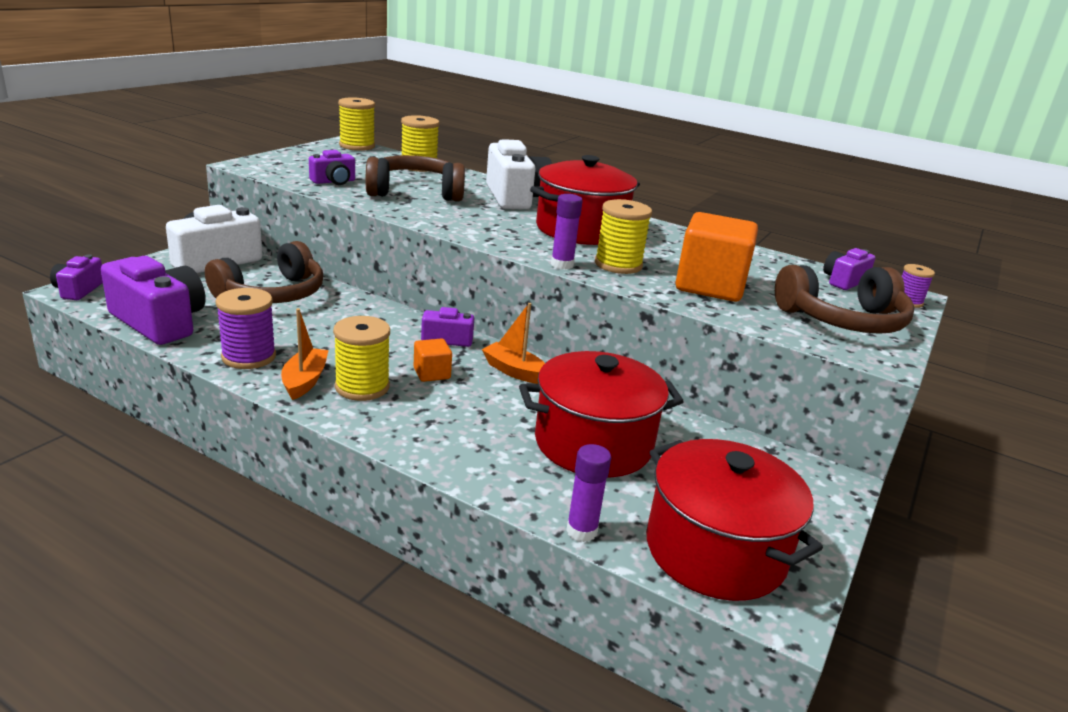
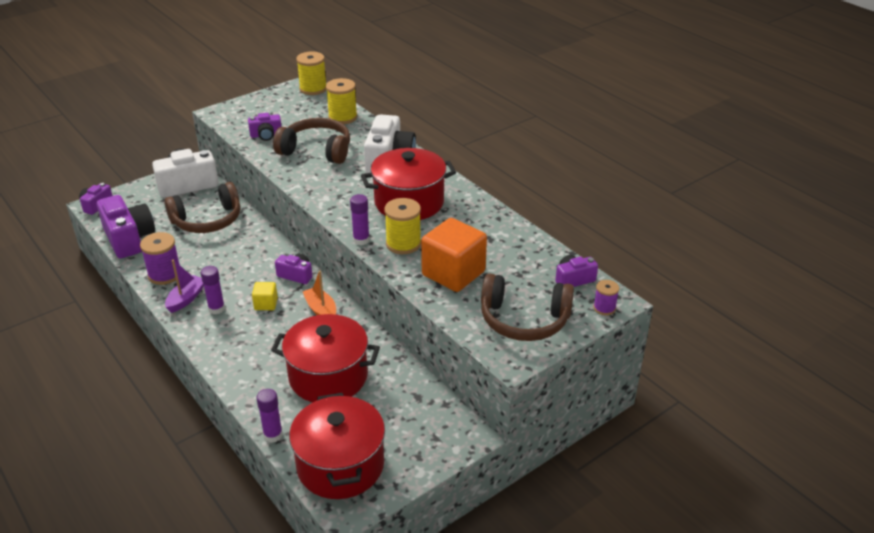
camera: 25 degrees right, 10 degrees up
orange boat [281,308,329,400] -> purple boat [165,260,204,313]
yellow spool [333,316,390,401] -> purple glue stick [201,266,225,314]
orange cube [414,338,452,382] -> yellow cube [252,282,278,310]

